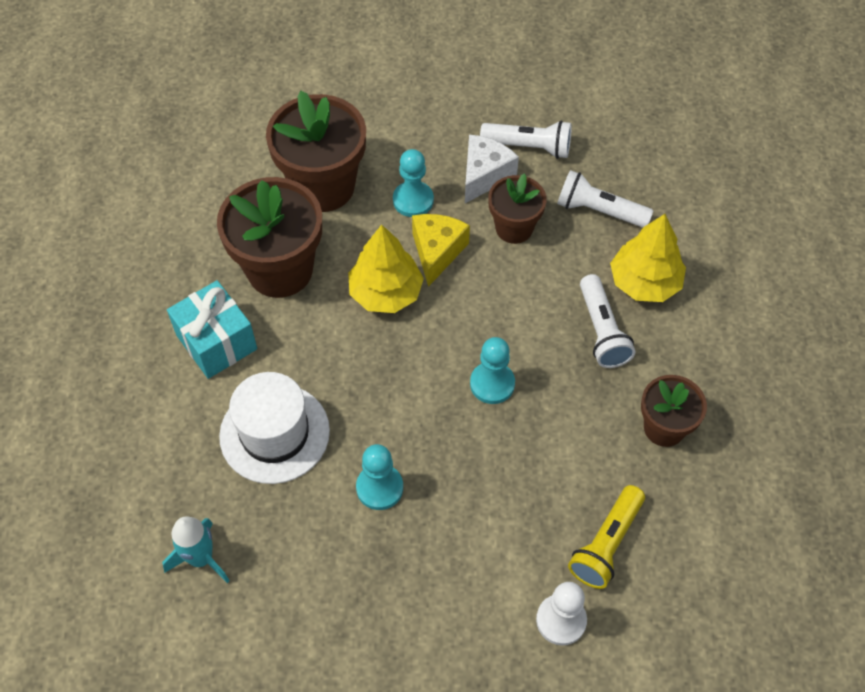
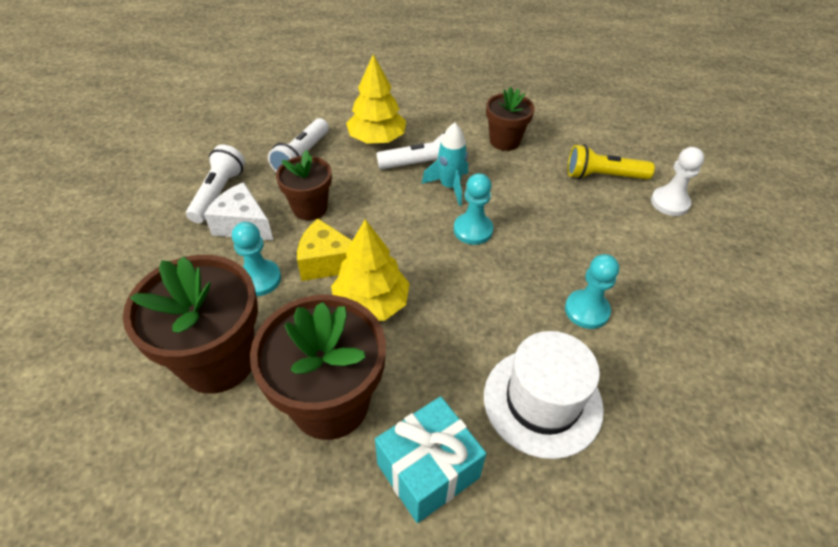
camera: 90 degrees left, 10 degrees down
turquoise rocket [162,516,230,583] -> turquoise rocket moved to [422,123,468,206]
yellow flashlight [568,485,645,589] -> yellow flashlight turned 150 degrees clockwise [568,144,655,179]

